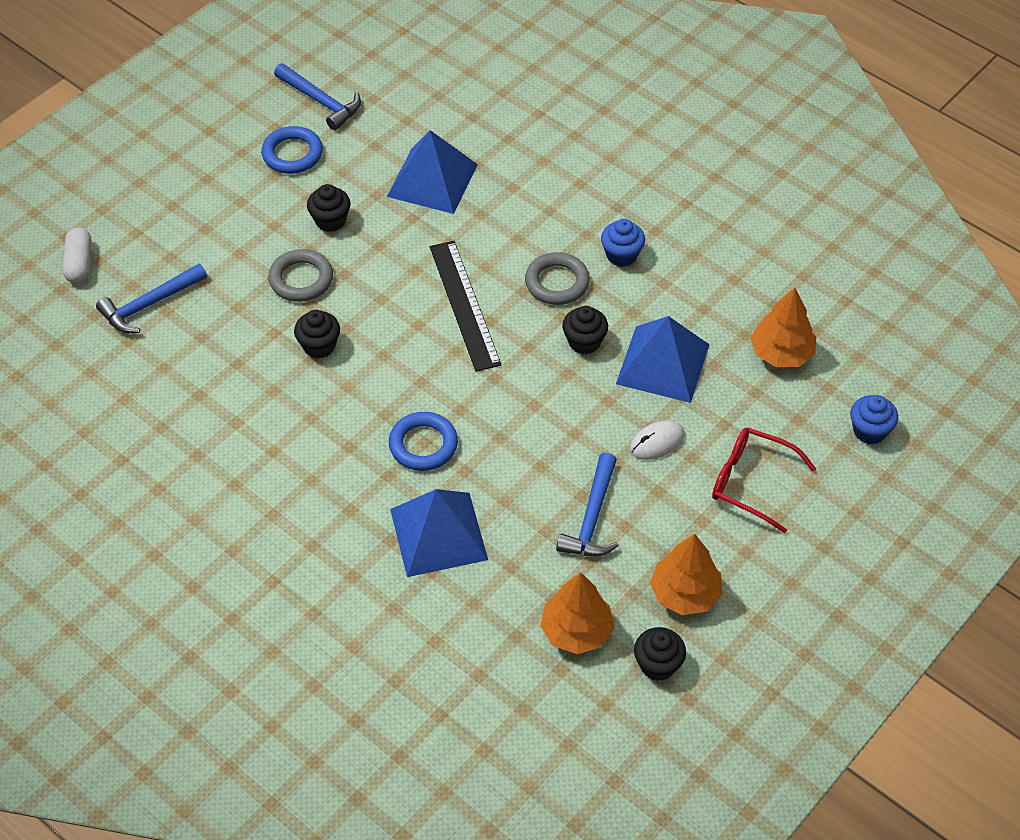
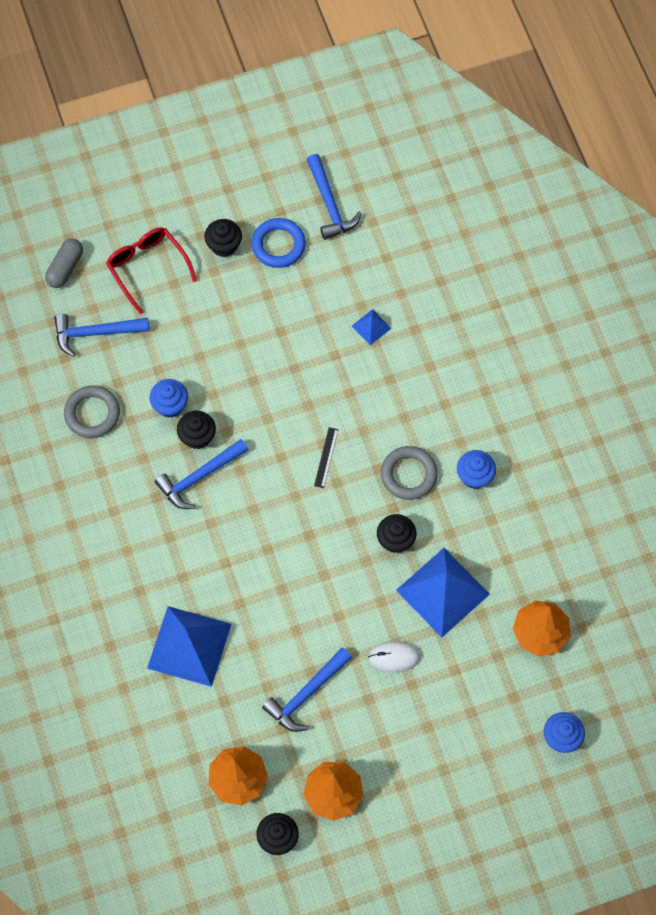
camera: 30 degrees right, 15 degrees up
white capsule [63,227,92,283] -> grey capsule [45,239,83,288]
grey ring [268,249,333,302] -> grey ring moved to [64,385,120,438]
black cupcake [307,184,350,232] -> black cupcake moved to [204,219,242,257]
blue pyramid [387,130,478,214] -> blue pyramid [352,309,392,345], size x0.45
blue ring [389,412,458,471] -> none
black ruler [430,241,501,372] -> black ruler [314,427,339,488], size x0.44
red glasses [712,428,816,533] -> red glasses moved to [106,227,197,314]
none -> blue cupcake [149,379,188,418]
none -> blue hammer [155,439,248,509]

